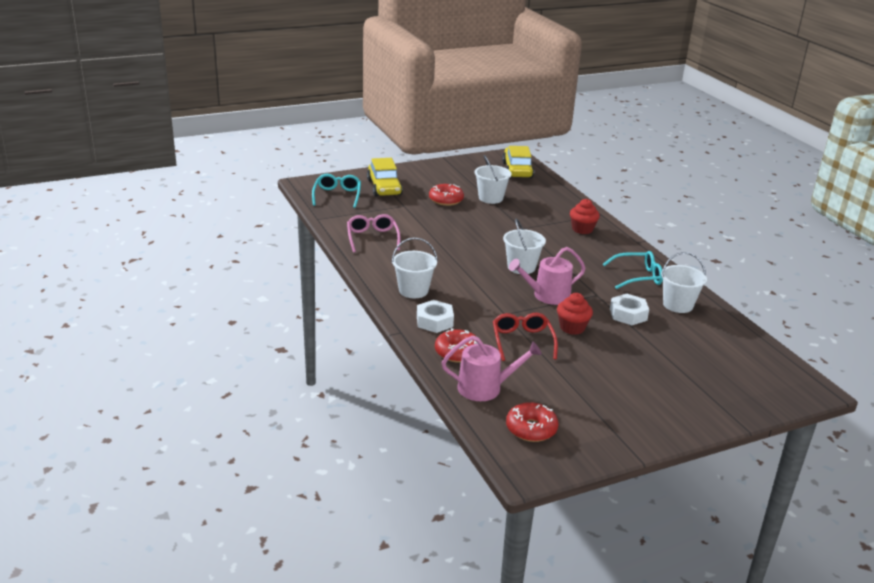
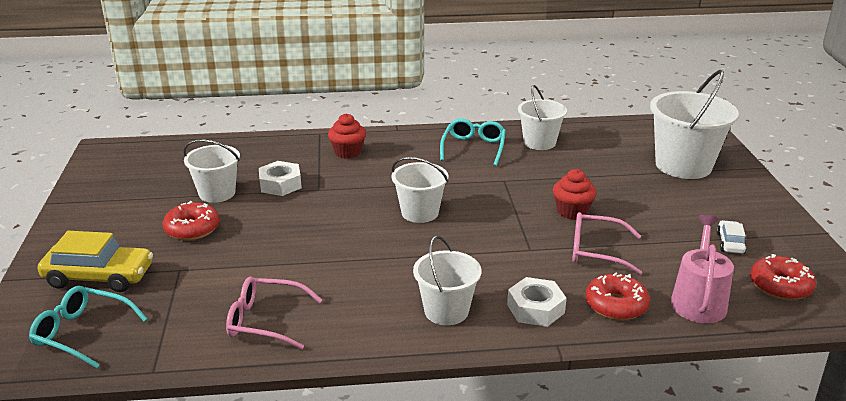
camera: 70 degrees left, 0 degrees up
red glasses [493,313,558,361] -> pink glasses [572,212,642,275]
yellow car [502,146,534,178] -> none
pink watering can [509,247,586,305] -> none
white nut [610,294,649,325] -> white nut moved to [259,161,302,196]
none -> white bucket [650,70,739,179]
none -> white car [716,220,747,254]

